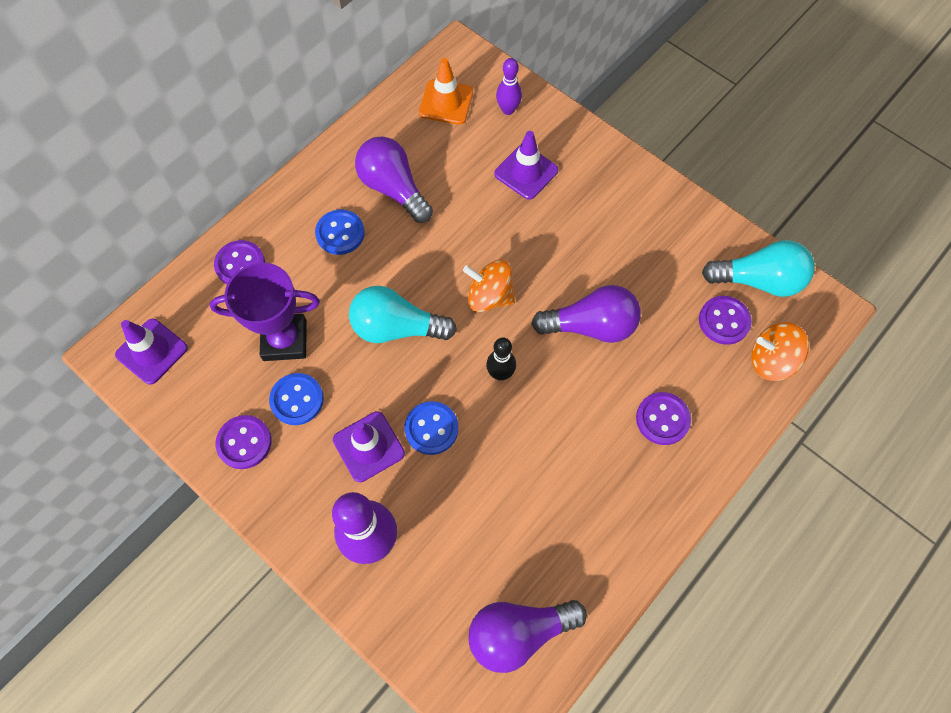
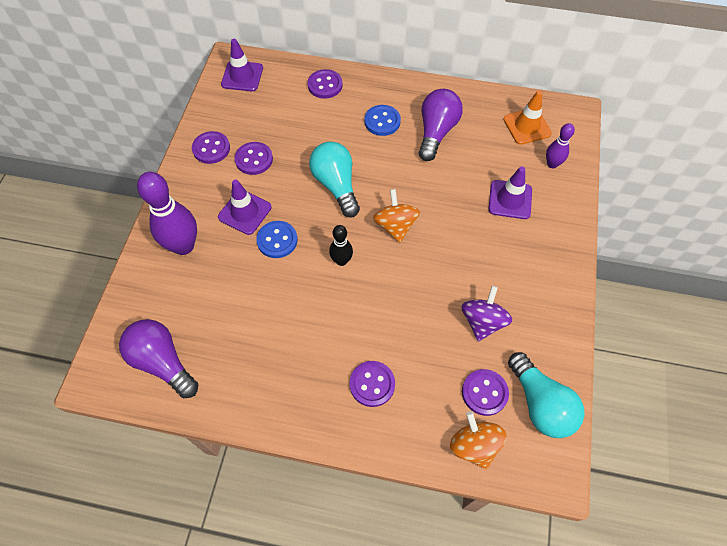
camera: 60 degrees right, 5 degrees down
purple trophy [210,263,320,361] -> none
blue button [269,373,324,425] -> purple button [234,142,273,175]
purple light bulb [531,285,641,343] -> none
none -> purple spinning top [461,286,512,341]

